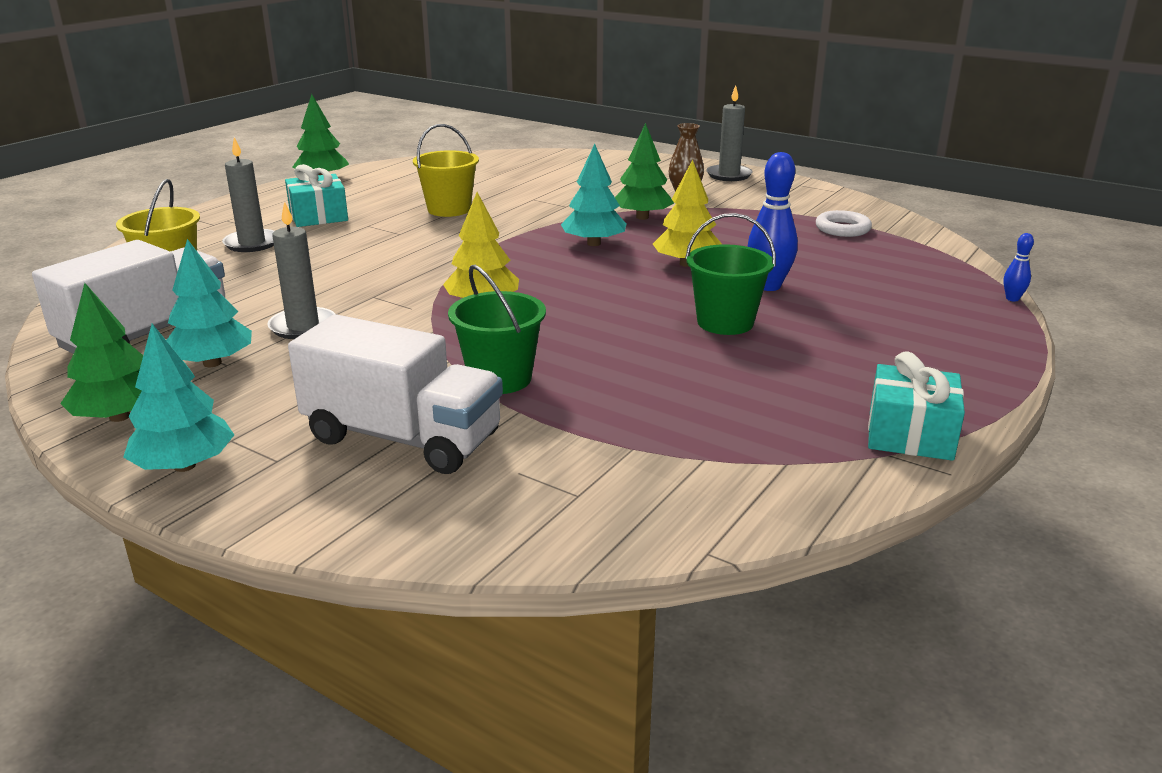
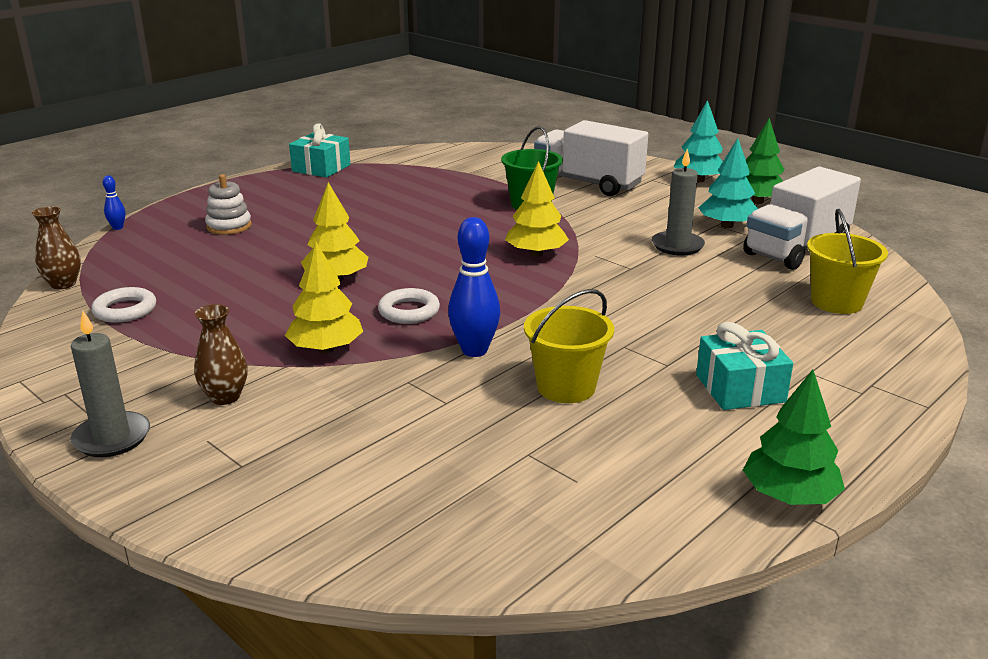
camera: 170 degrees left, 0 degrees up
grey candle [222,137,274,252] -> none
turquoise tree [561,144,627,246] -> white ring [378,288,440,324]
green tree [615,123,674,220] -> yellow tree [285,242,363,353]
green bucket [685,213,776,335] -> none
blue bowling pin [747,152,798,291] -> blue bowling pin moved to [448,217,500,357]
none -> brown vase [32,206,81,290]
none -> white stacking toy [205,174,252,235]

